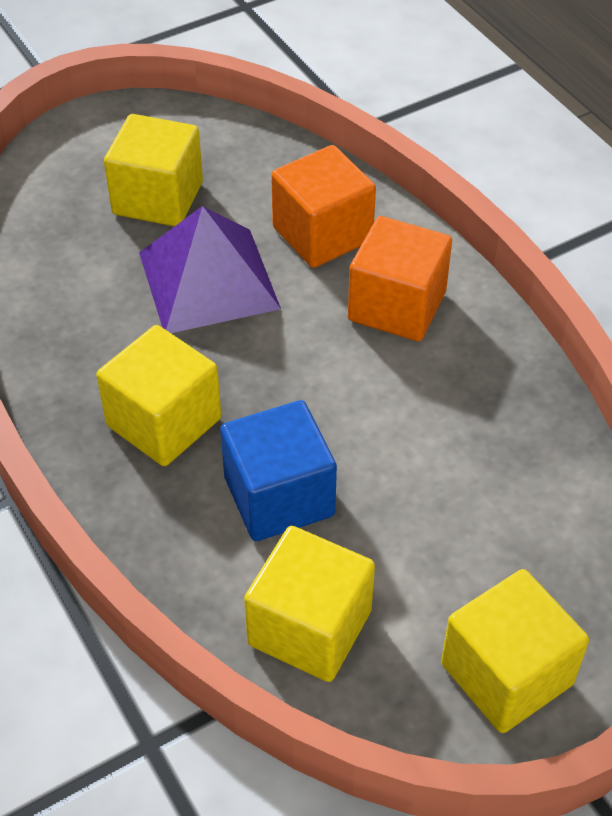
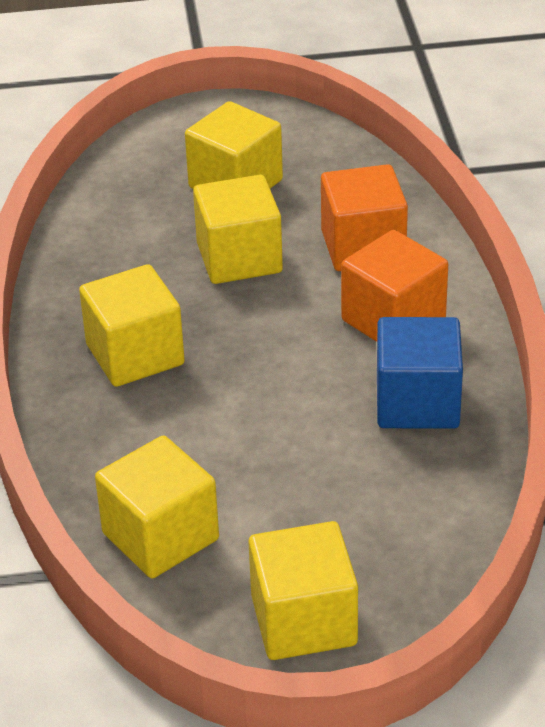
camera: 25 degrees right, 10 degrees down
purple pyramid [139,206,281,333] -> yellow cube [193,175,283,284]
blue cube [220,400,337,541] -> blue cube moved to [377,317,463,429]

